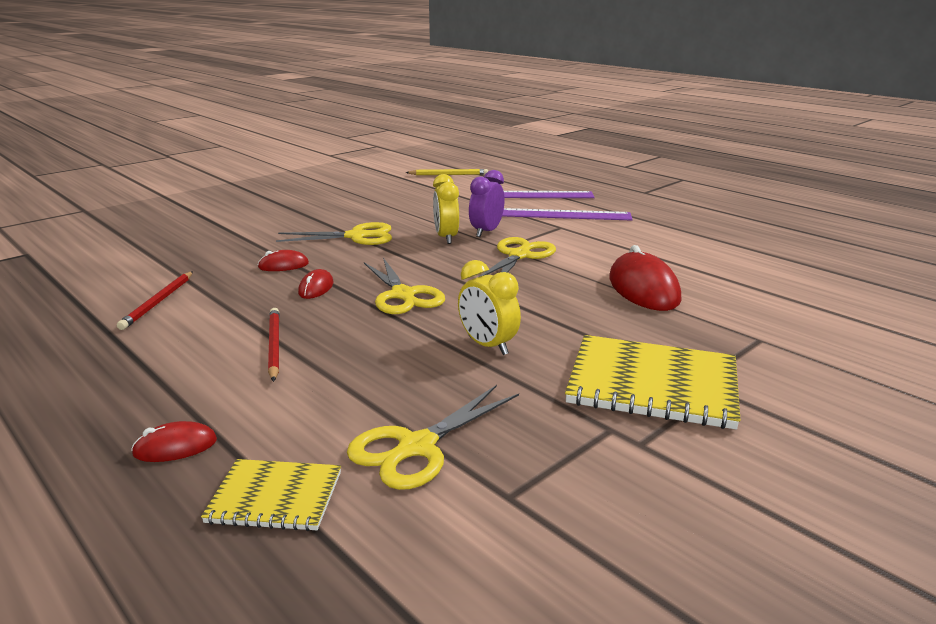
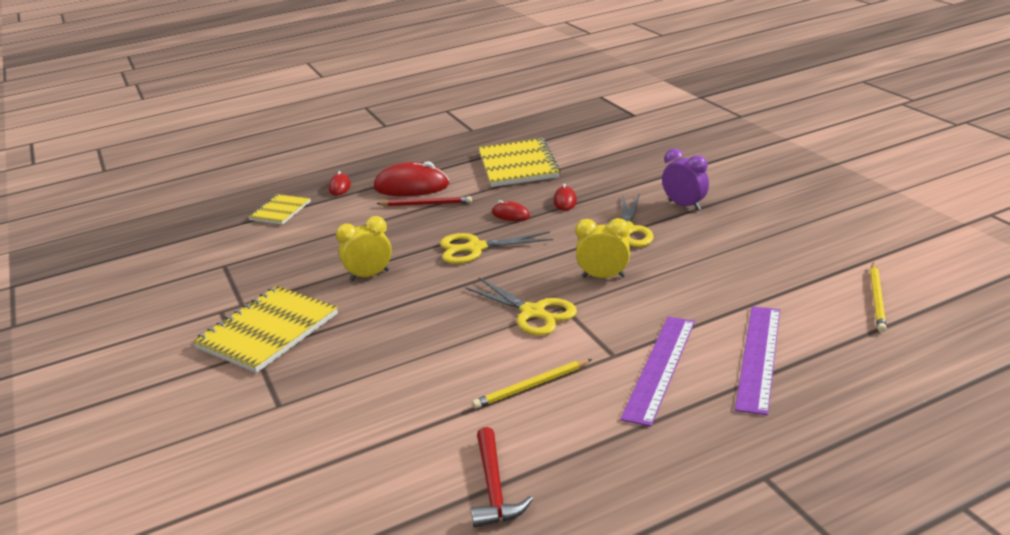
camera: 110 degrees right, 5 degrees up
red pencil [117,271,193,330] -> yellow notebook [478,138,561,187]
yellow scissors [347,385,519,490] -> none
purple clock [469,170,505,237] -> purple clock moved to [662,149,709,210]
red mouse [609,245,681,311] -> red mouse moved to [374,161,449,196]
none -> red hammer [471,427,533,527]
none -> yellow pencil [472,359,592,409]

